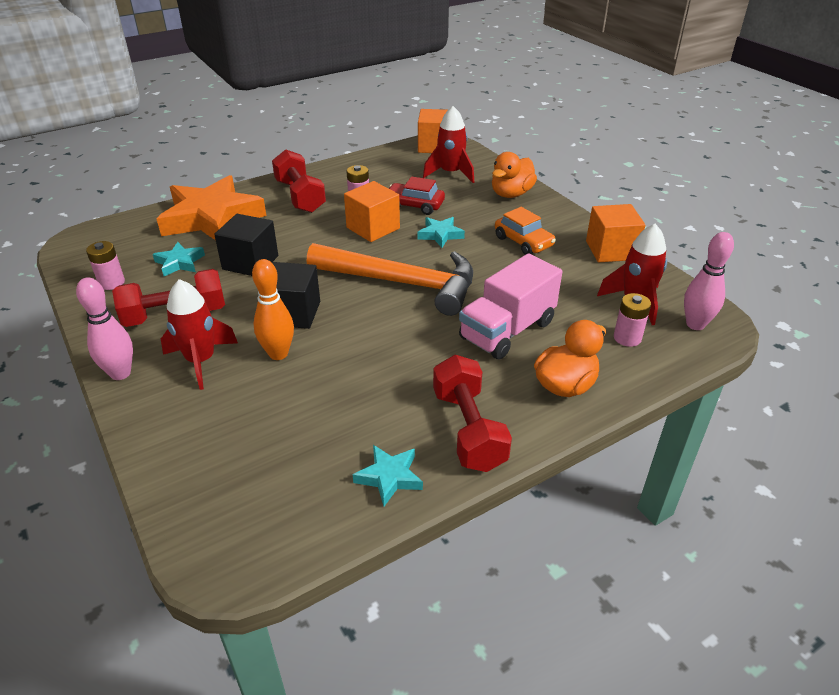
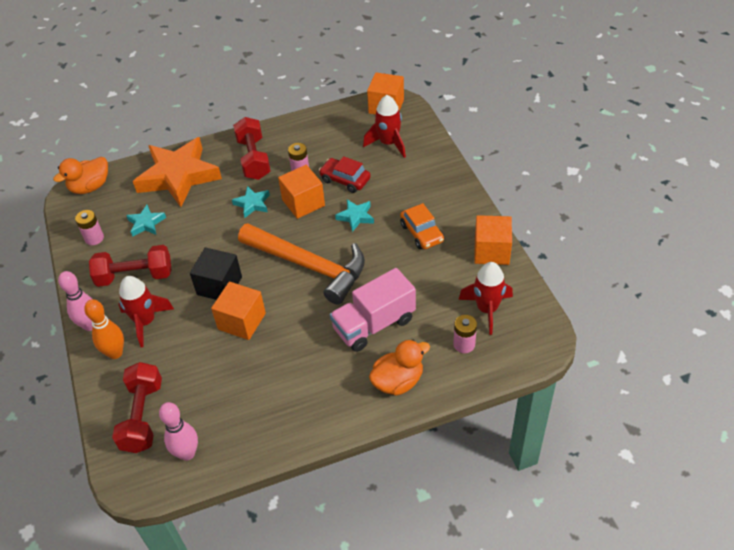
camera: 15 degrees right, 10 degrees up
black cube [214,214,278,276] -> none
orange bowling pin [252,259,294,360] -> orange bowling pin moved to [84,299,124,359]
turquoise star [353,445,423,506] -> turquoise star moved to [232,186,270,218]
red dumbbell [433,355,512,472] -> red dumbbell moved to [112,362,162,453]
orange duck [492,152,537,198] -> orange duck moved to [53,157,108,194]
pink bowling pin [684,232,734,330] -> pink bowling pin moved to [159,402,198,461]
none -> orange cube [211,282,266,340]

